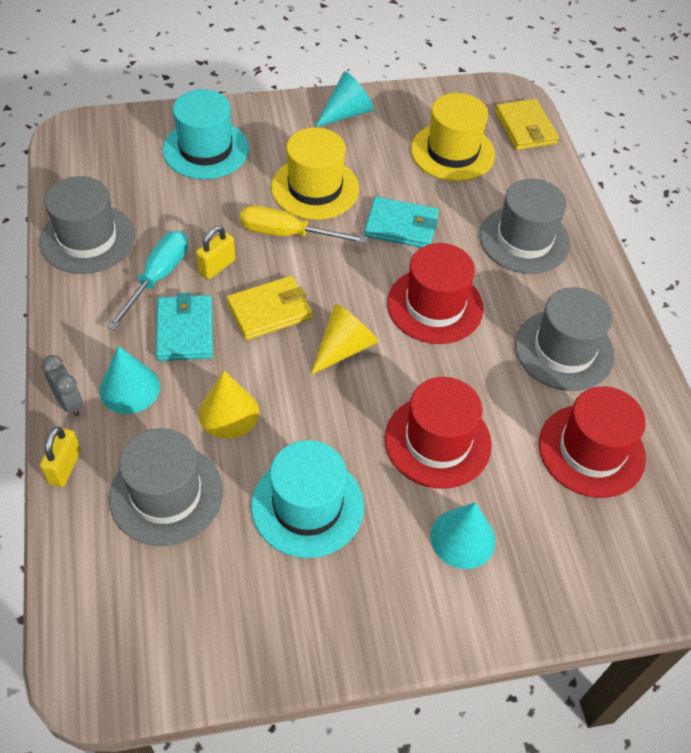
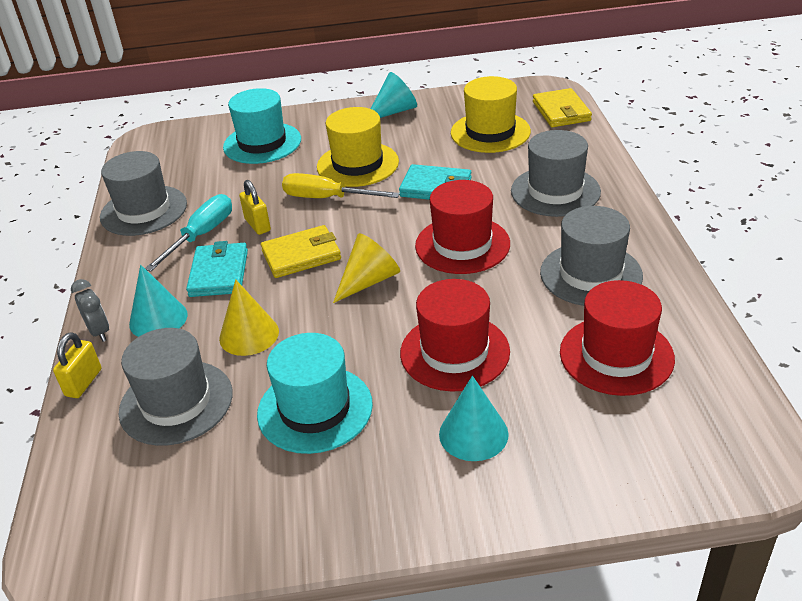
camera: 10 degrees right, 15 degrees down
yellow padlock [196,226,235,280] -> yellow padlock turned 75 degrees counterclockwise [239,180,271,235]

